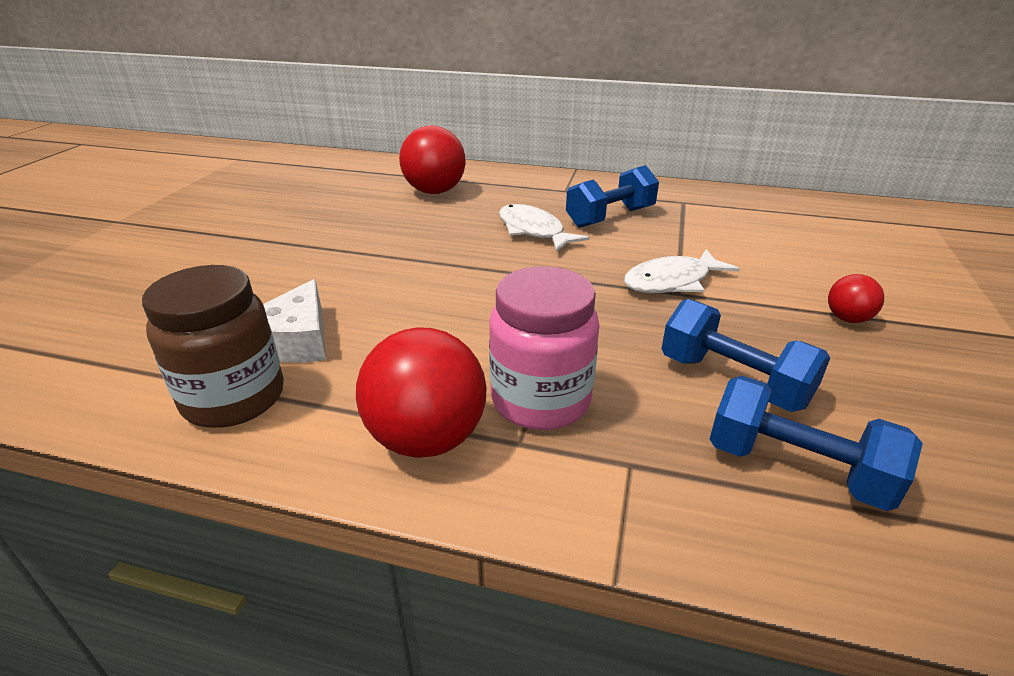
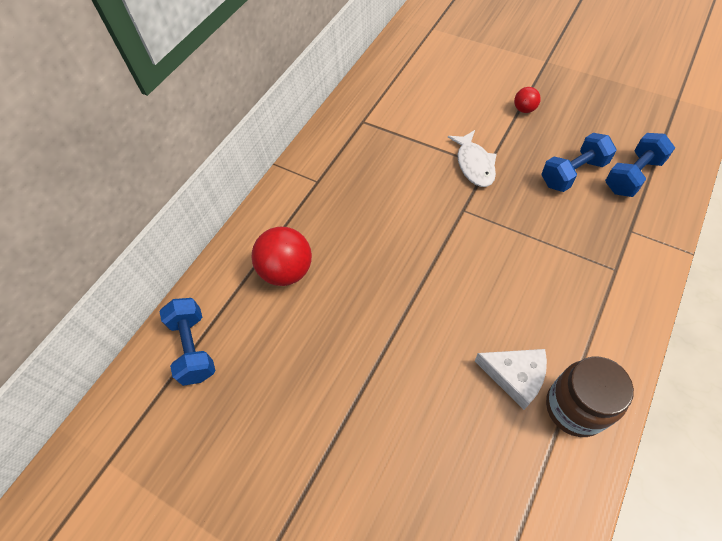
camera: 70 degrees left, 25 degrees up
red ball [356,327,487,458] -> none
pink jar [489,266,599,430] -> none
white fish [499,204,589,252] -> none
blue dumbbell [566,165,659,228] -> blue dumbbell moved to [159,298,216,386]

